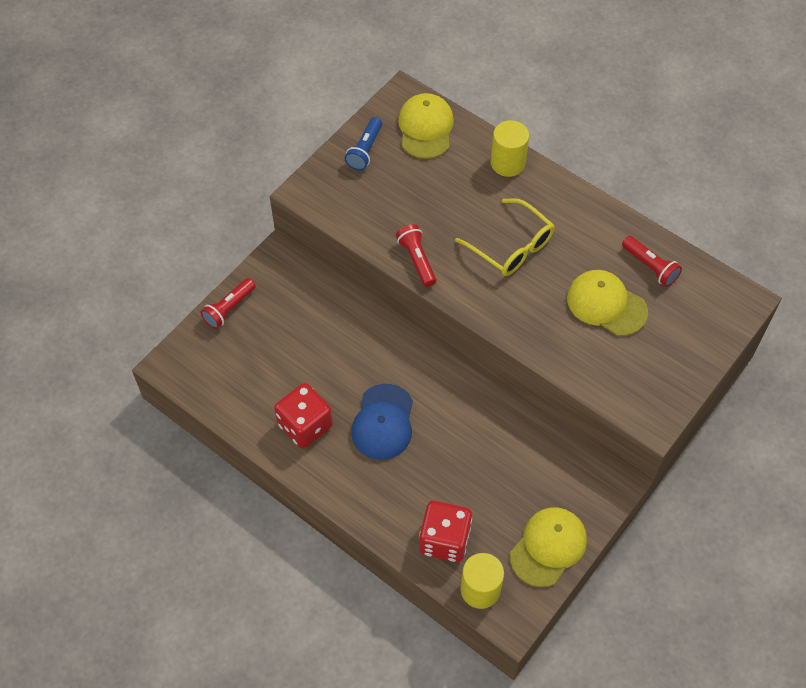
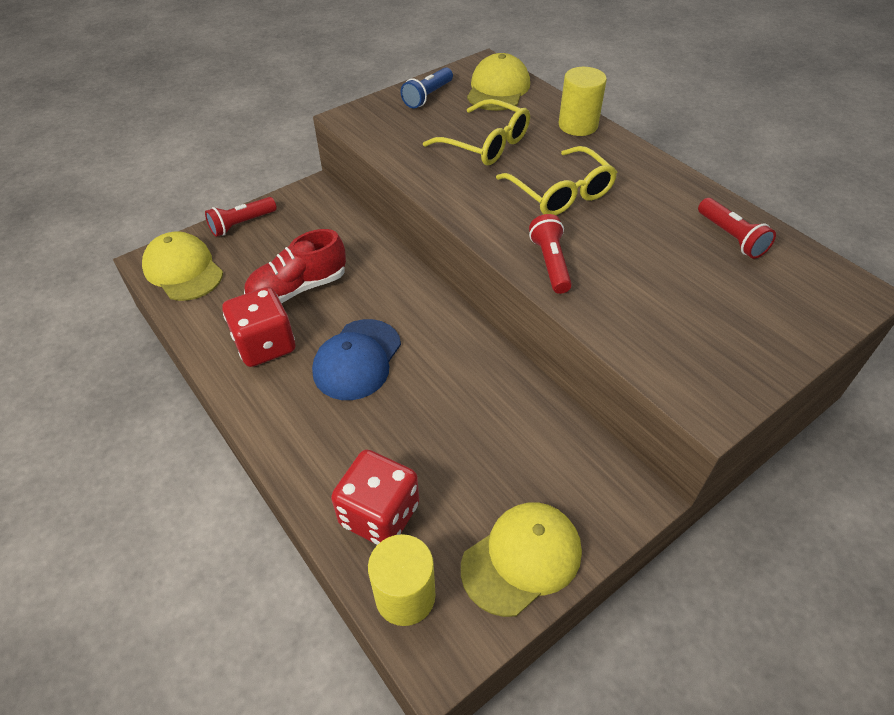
camera: 15 degrees right, 10 degrees down
red flashlight [396,224,436,287] -> red flashlight moved to [529,214,572,294]
yellow cap [567,270,648,336] -> yellow cap moved to [142,231,223,301]
none -> red shoe [244,229,346,303]
none -> yellow glasses [423,99,530,165]

